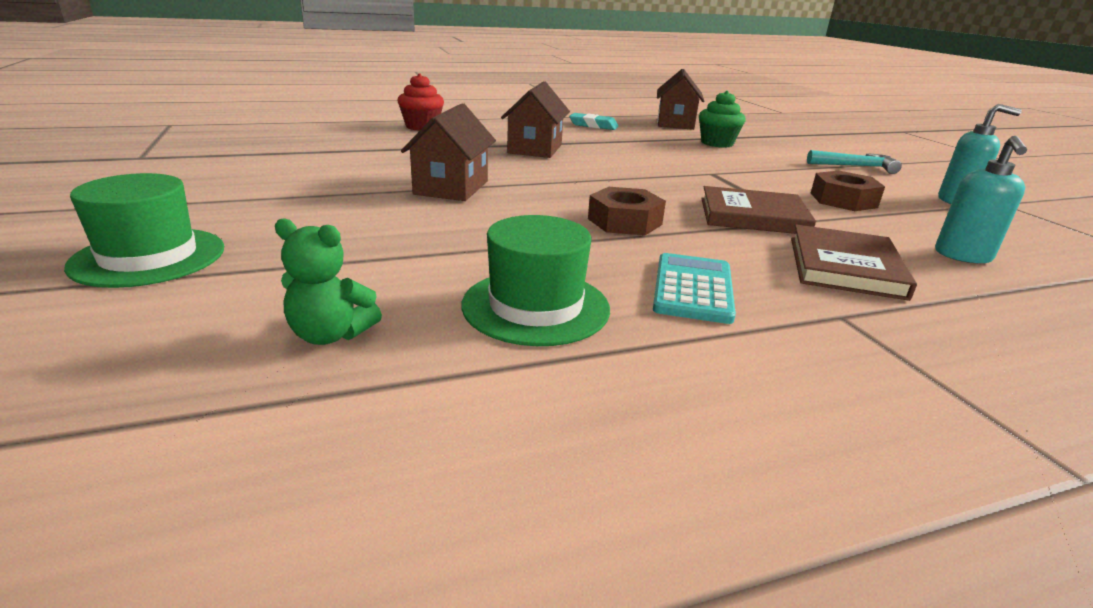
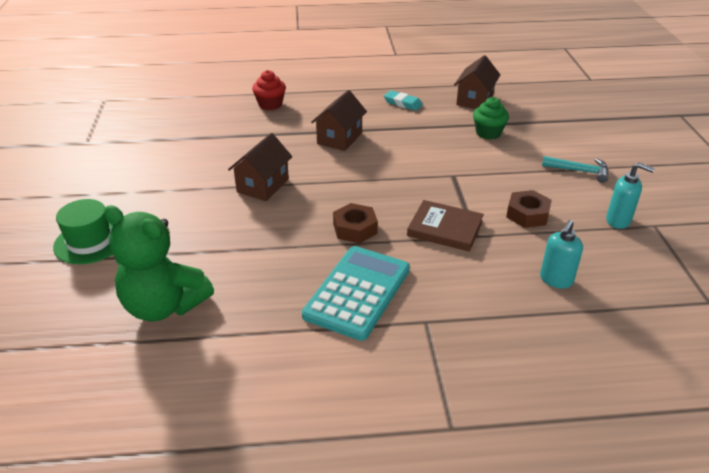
camera: 15 degrees right, 10 degrees up
green teddy bear [275,218,382,345] -> green teddy bear [104,205,214,322], size x2.14
green hat [461,215,610,346] -> none
turquoise calculator [653,253,736,324] -> turquoise calculator [302,246,410,341], size x1.68
brown book [791,224,917,301] -> none

